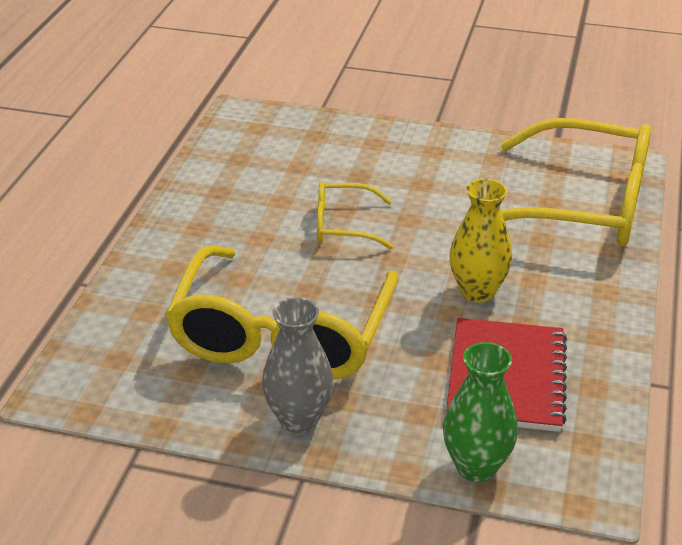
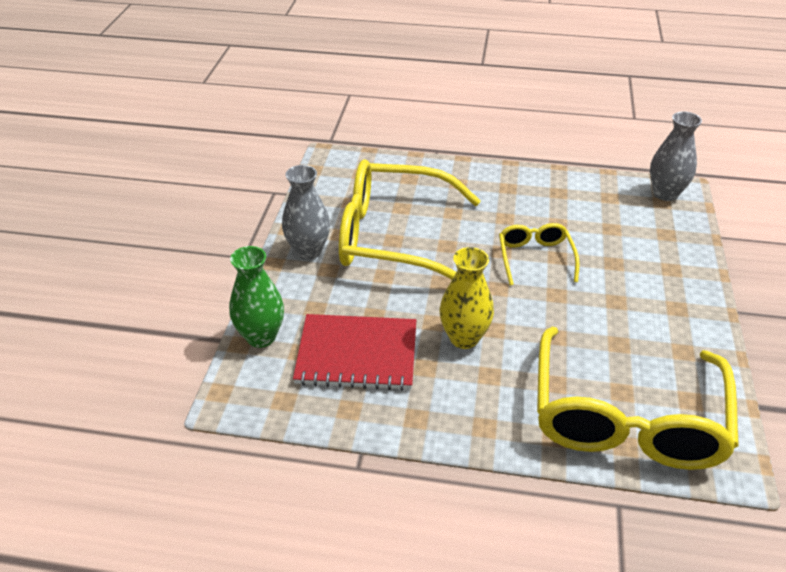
camera: 85 degrees right, 5 degrees up
none -> grey vase [650,111,702,201]

